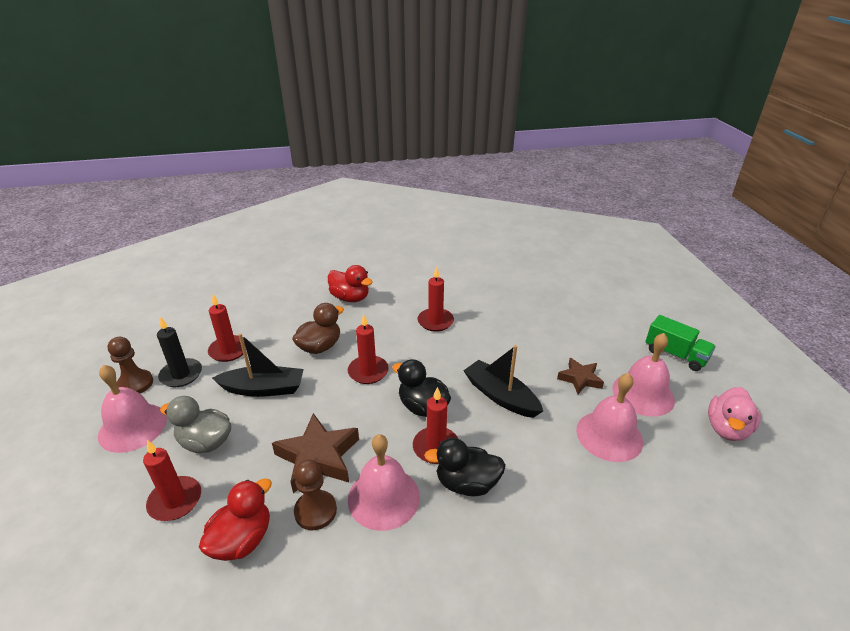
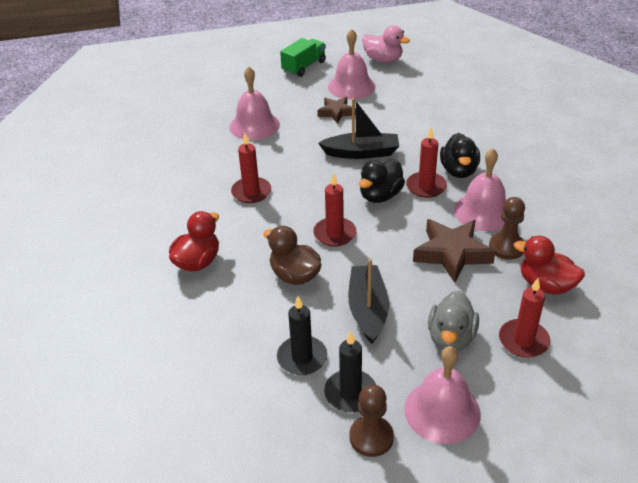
camera: 90 degrees left, 5 degrees up
red candle [208,294,246,362] -> black candle [277,296,327,375]
black boat [463,345,543,418] -> black boat turned 135 degrees counterclockwise [318,98,399,159]
pink bell [576,373,643,462] -> pink bell moved to [229,66,280,140]

